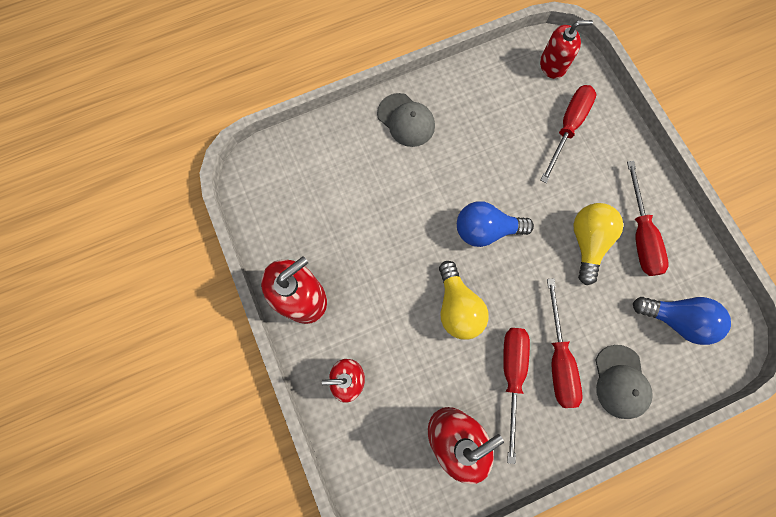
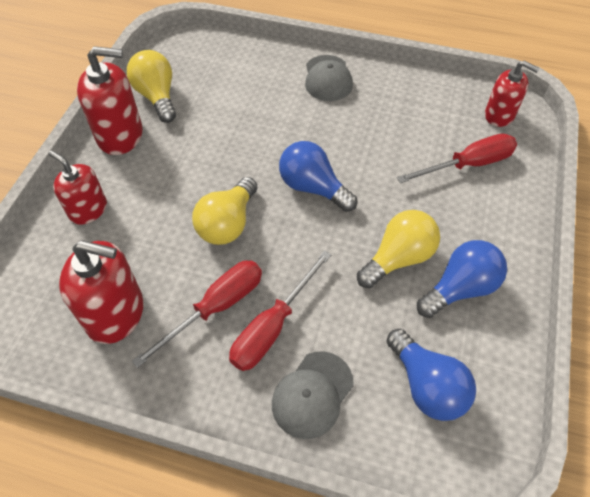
camera: 40 degrees right, 20 degrees down
red screwdriver [627,161,669,276] -> blue light bulb [417,240,507,318]
none -> yellow light bulb [127,50,176,123]

